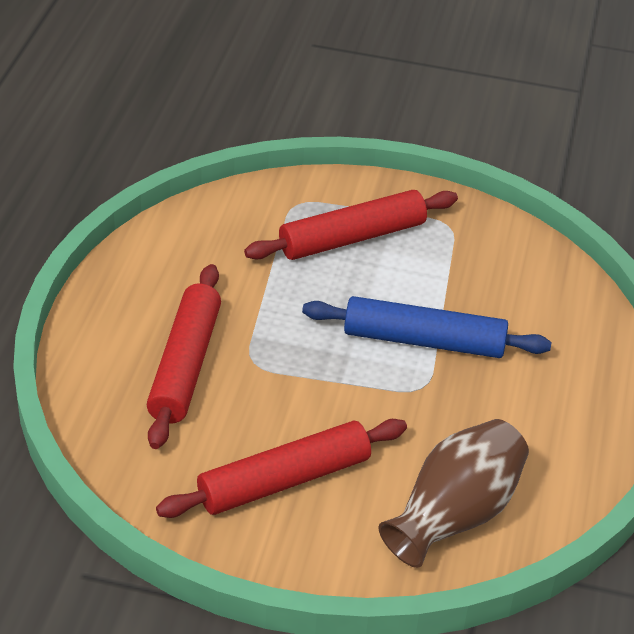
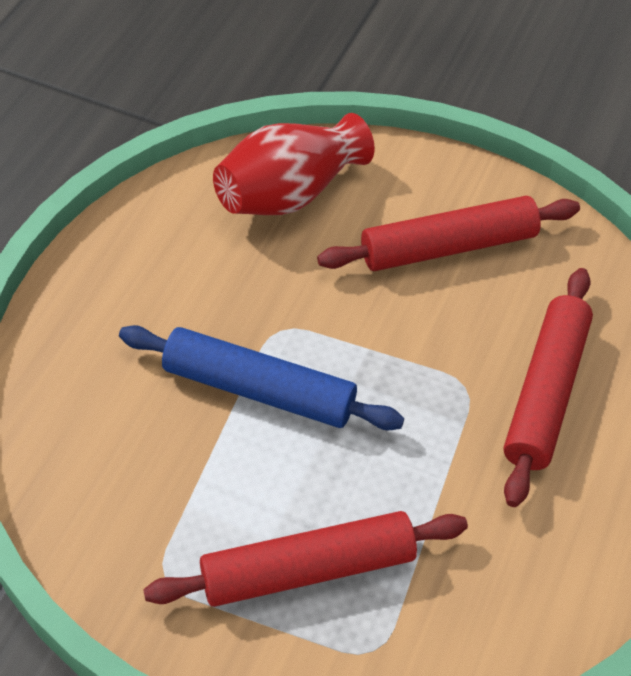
camera: 170 degrees left, 10 degrees up
brown vase [379,419,529,568] -> red vase [213,113,375,215]

